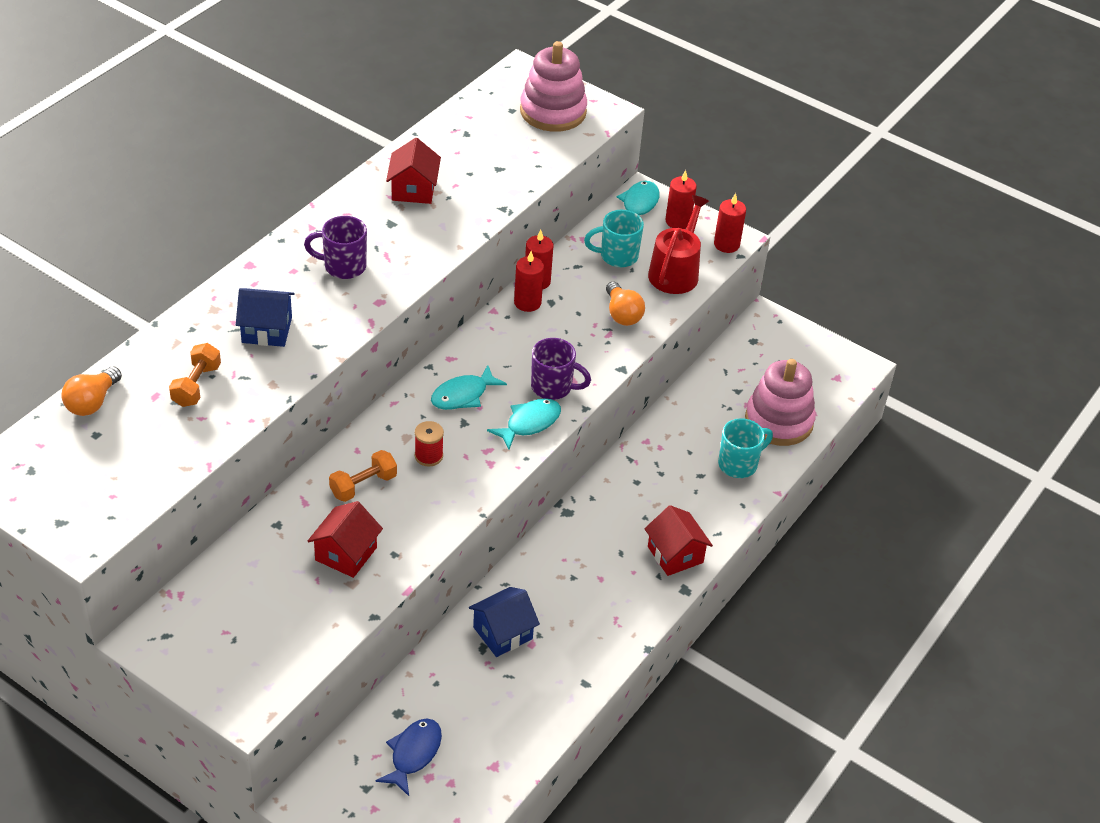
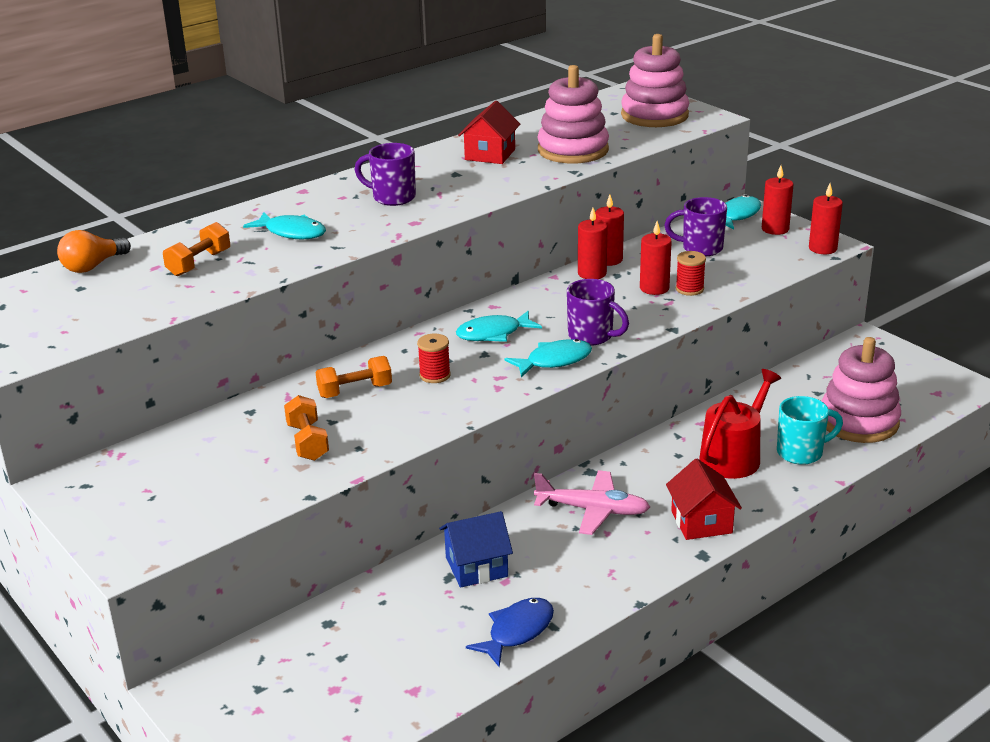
camera: 20 degrees right, 15 degrees down
blue house [236,288,295,347] -> turquoise fish [243,212,326,239]
red house [308,501,383,578] -> orange dumbbell [284,395,329,461]
blue fish [376,718,442,796] -> blue fish moved to [466,598,554,667]
turquoise mug [584,210,644,267] -> purple mug [664,197,727,256]
orange light bulb [606,281,645,326] -> red spool [676,251,706,296]
red watering can [648,195,709,294] -> red watering can moved to [699,369,781,479]
none -> pink plane [534,470,650,535]
none -> pink stacking toy [537,65,609,164]
none -> red candle [640,221,672,295]

